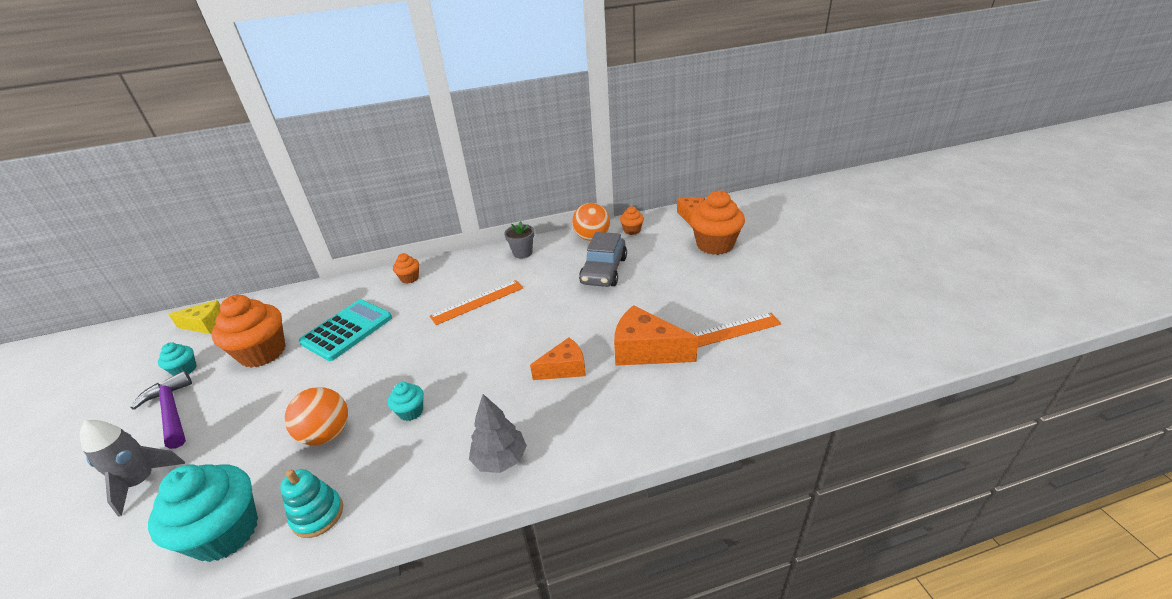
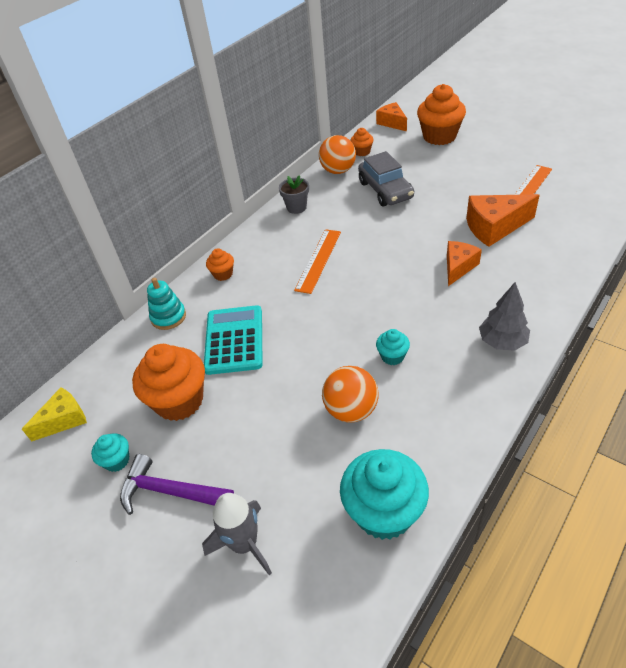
camera: 35 degrees left, 10 degrees up
turquoise stacking toy [280,469,343,538] -> turquoise stacking toy moved to [147,278,186,330]

